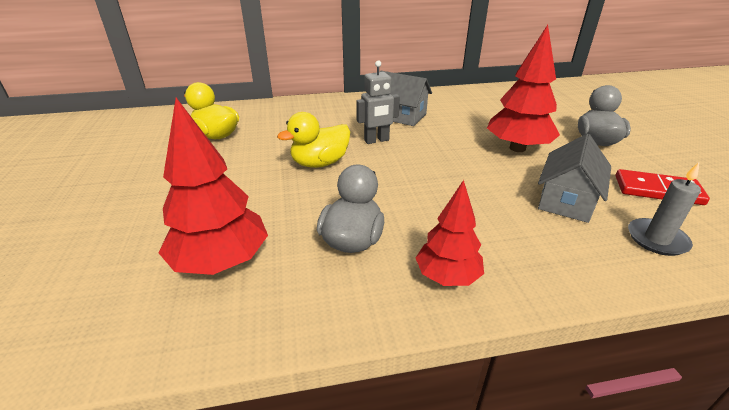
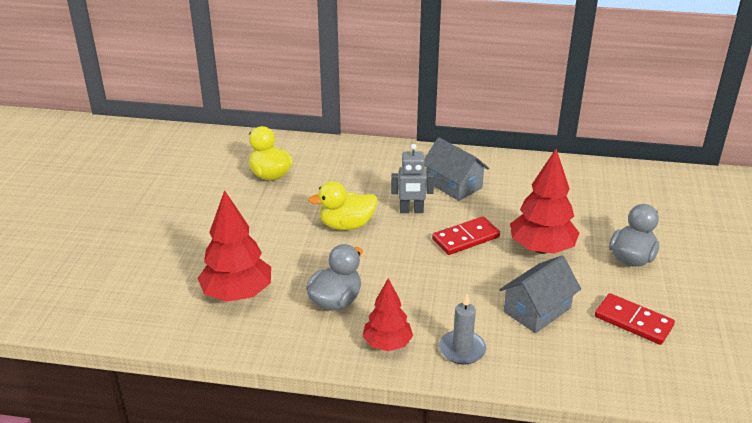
camera: 20 degrees right, 0 degrees up
grey candle [628,162,701,256] -> grey candle moved to [439,293,486,365]
none -> red domino [432,216,500,255]

